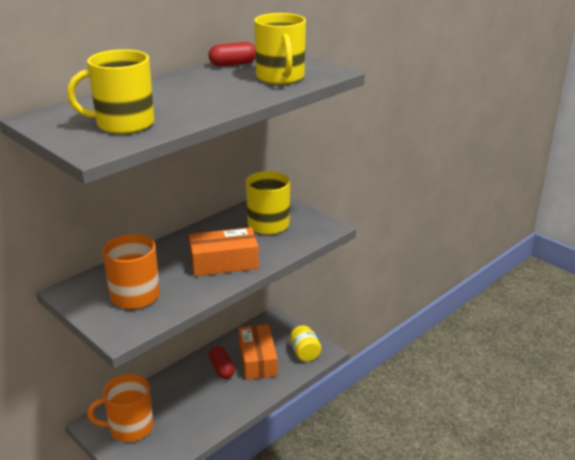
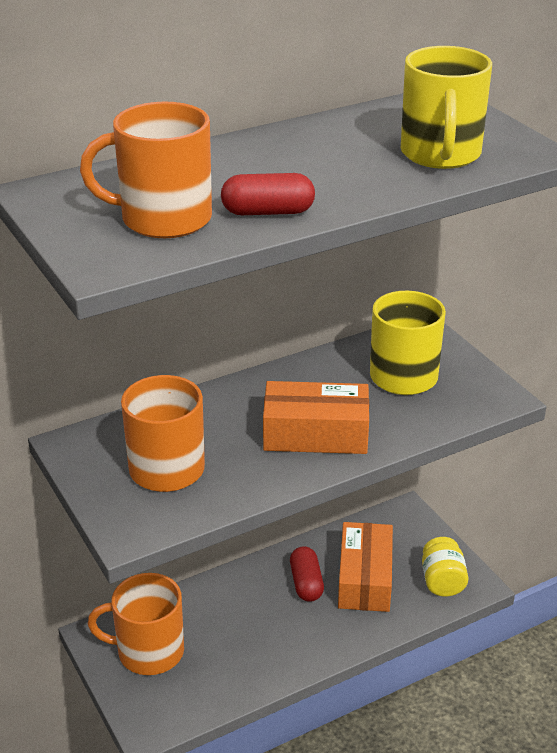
camera: 15 degrees right, 5 degrees up
yellow mug [67,49,154,134] -> orange mug [80,102,212,238]
red capsule [209,42,255,66] -> red capsule moved to [221,173,315,215]

